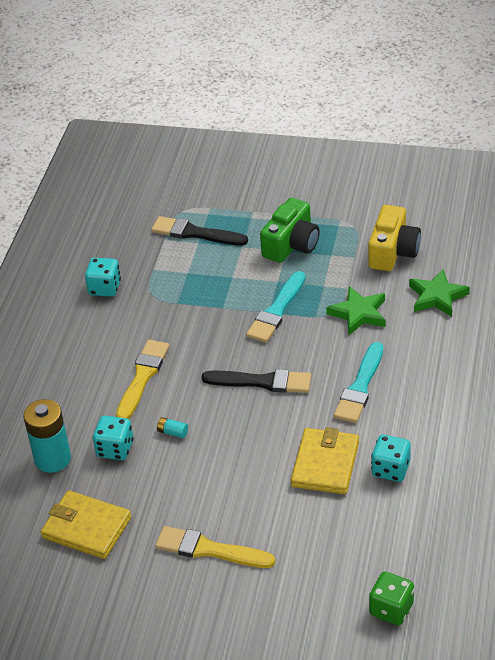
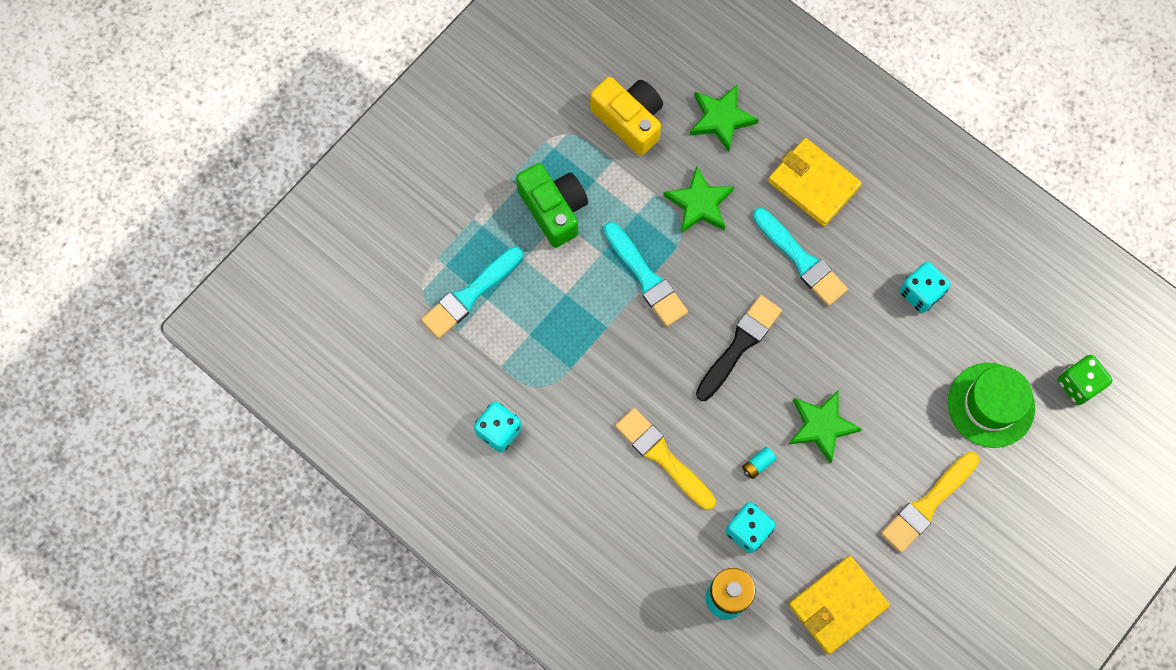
camera: 65 degrees left, 30 degrees up
black brush [151,216,248,245] -> turquoise brush [421,247,523,339]
yellow wallet [291,427,359,494] -> yellow wallet moved to [768,138,862,226]
none -> green star [789,390,862,464]
none -> green hat [948,363,1035,448]

